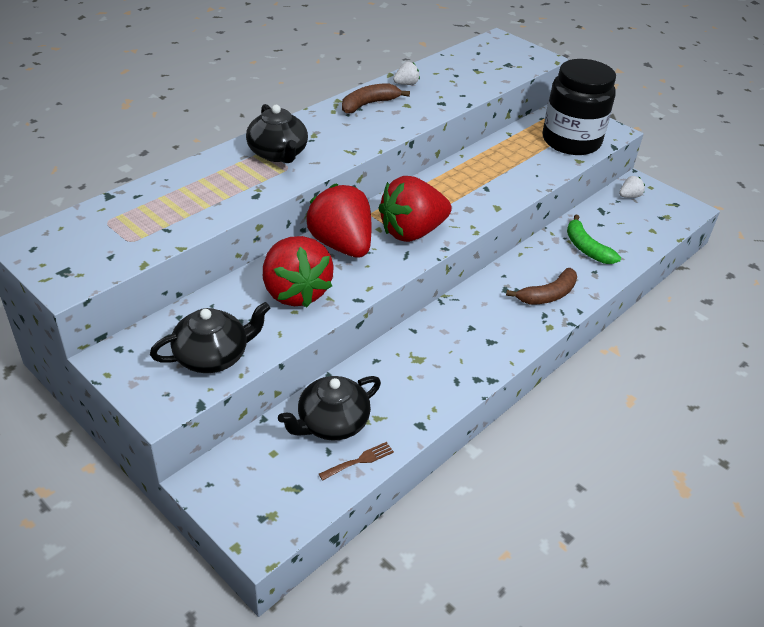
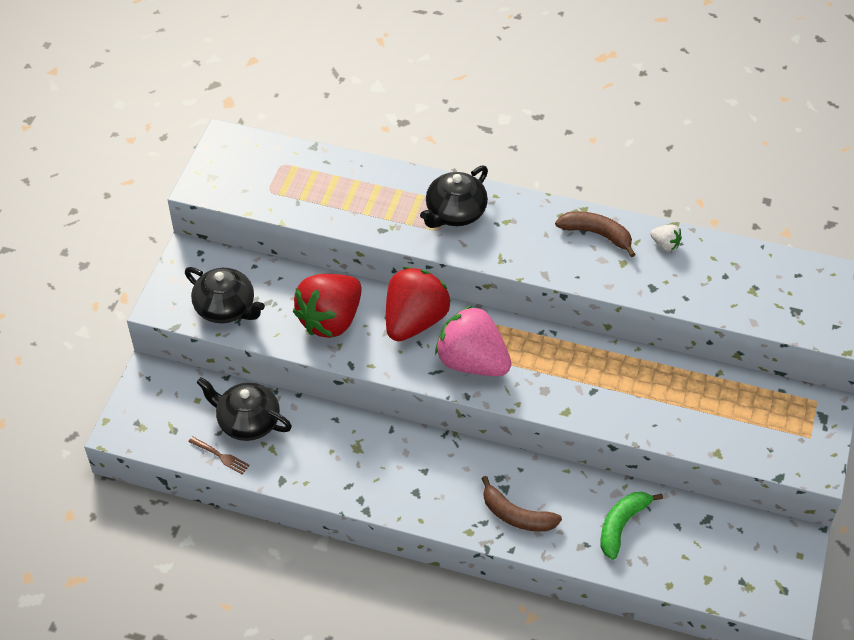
camera: 65 degrees right, 10 degrees up
red strawberry [379,176,452,242] -> pink strawberry [435,305,512,376]
black jar [543,59,616,155] -> none
white strawberry [619,176,645,198] -> none

